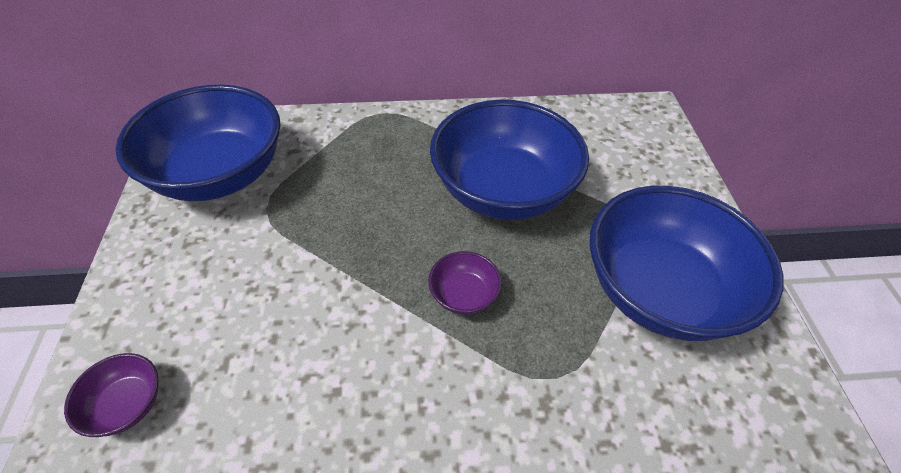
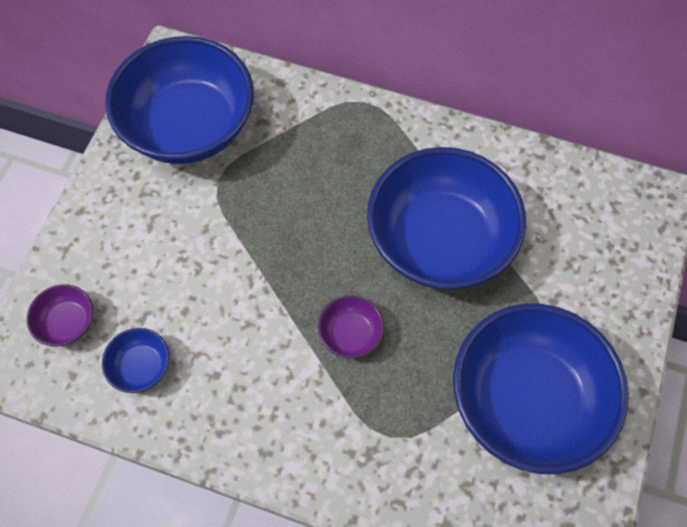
camera: 25 degrees right, 15 degrees up
none -> blue bowl [102,328,170,393]

